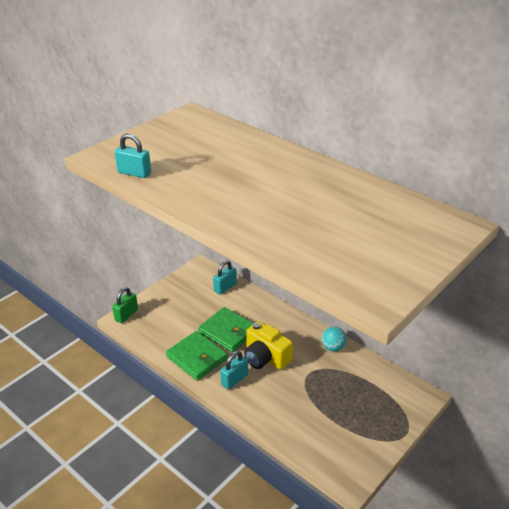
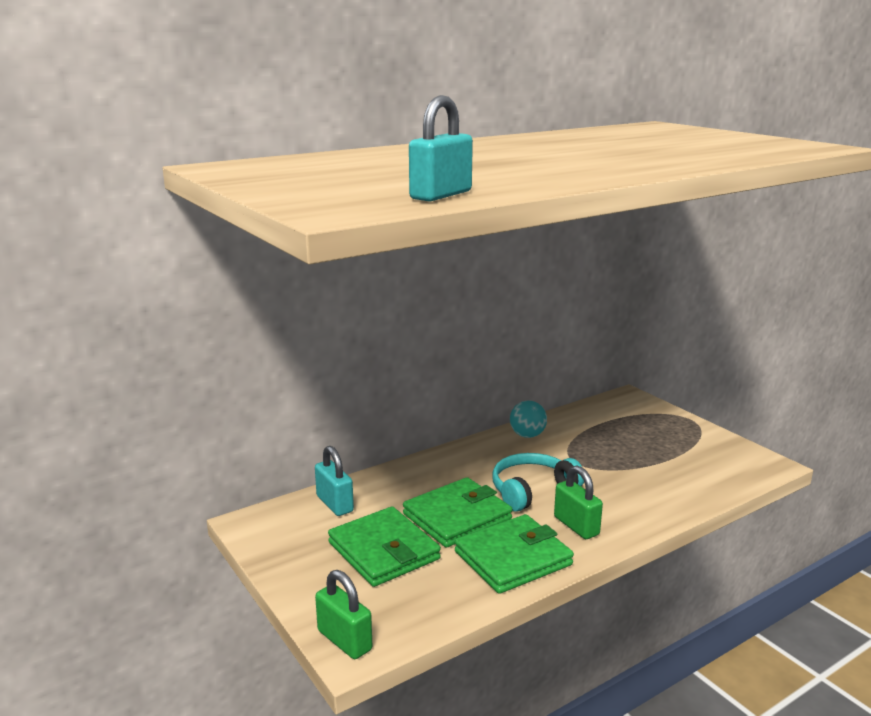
camera: 75 degrees left, 15 degrees down
turquoise padlock [220,351,248,389] -> green padlock [554,465,603,539]
yellow camera [244,321,293,370] -> turquoise headphones [492,453,584,512]
none -> green wallet [328,506,441,587]

